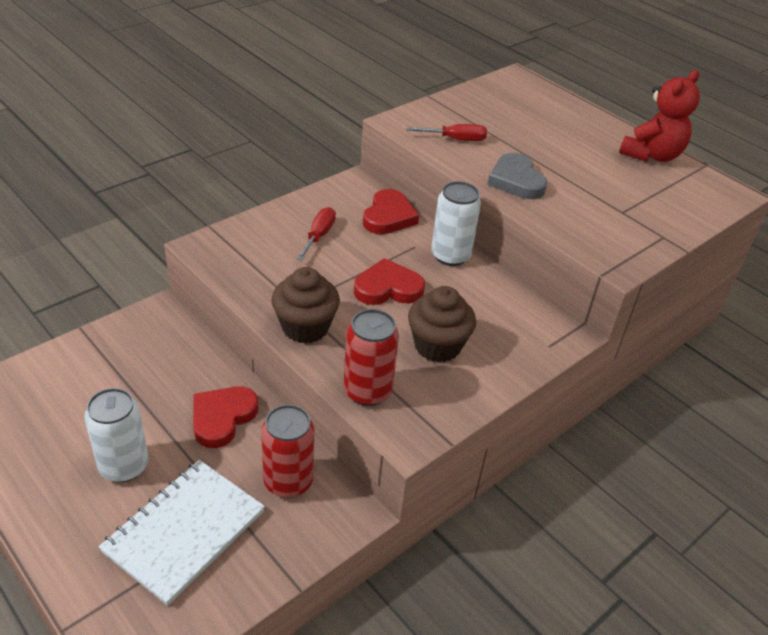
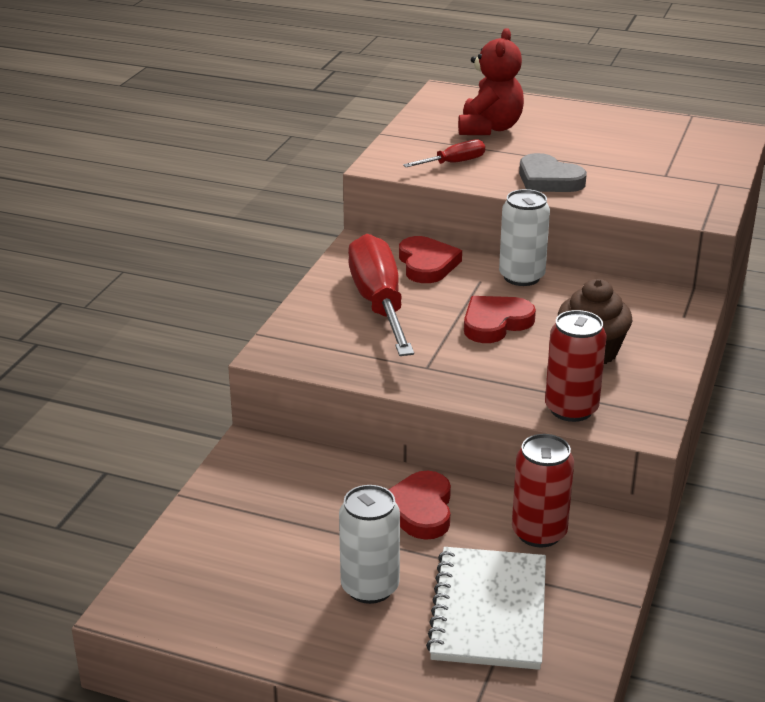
camera: 25 degrees left, 10 degrees down
brown cupcake [272,267,340,344] -> none
red screwdriver [296,207,336,261] -> red screwdriver [348,234,414,356], size x2.12
red teddy bear [619,70,700,162] -> red teddy bear moved to [458,28,524,135]

